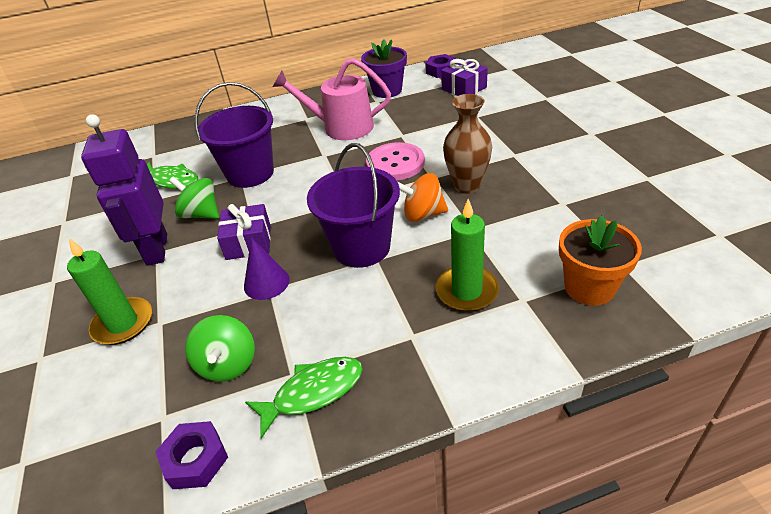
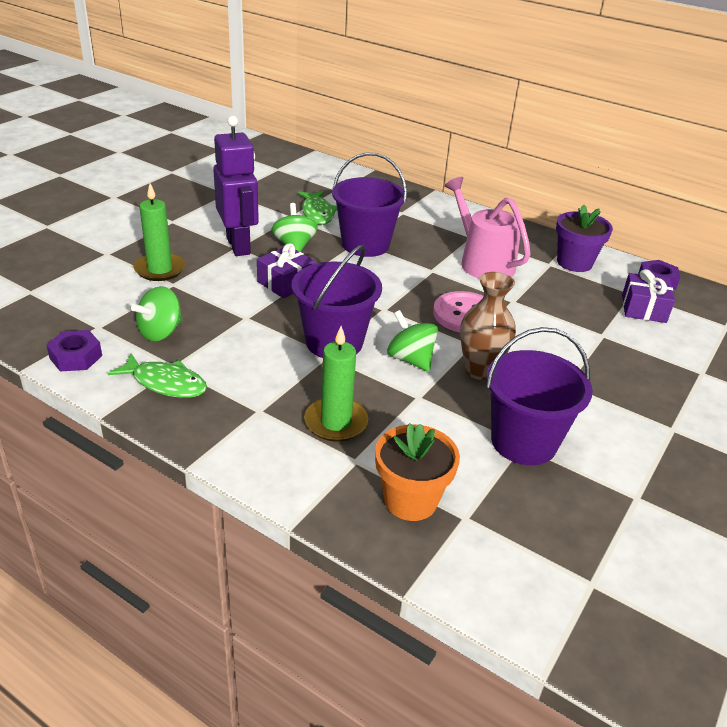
camera: 45 degrees right, 5 degrees down
purple robot [81,114,167,266] -> purple robot turned 120 degrees clockwise [213,116,259,256]
purple cone [244,237,290,300] -> none
orange spinning top [397,173,448,222] -> green spinning top [387,310,438,372]
none -> purple bucket [486,327,593,465]

